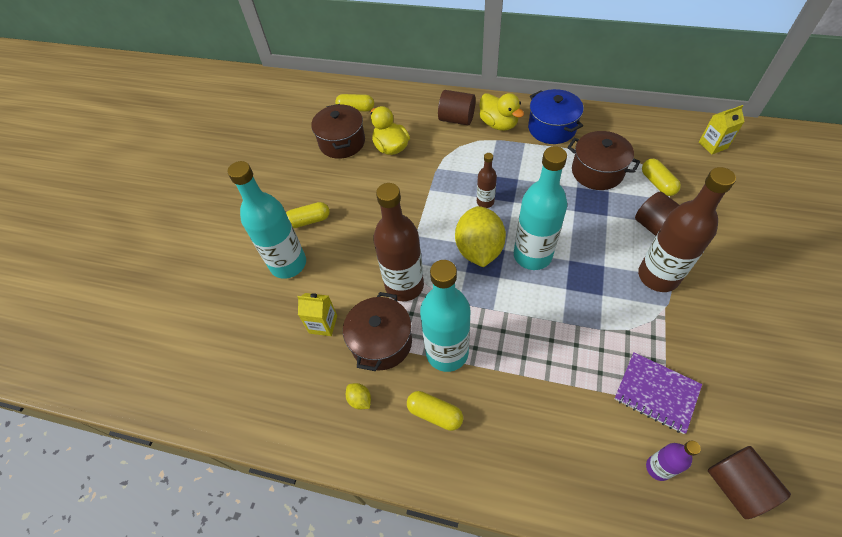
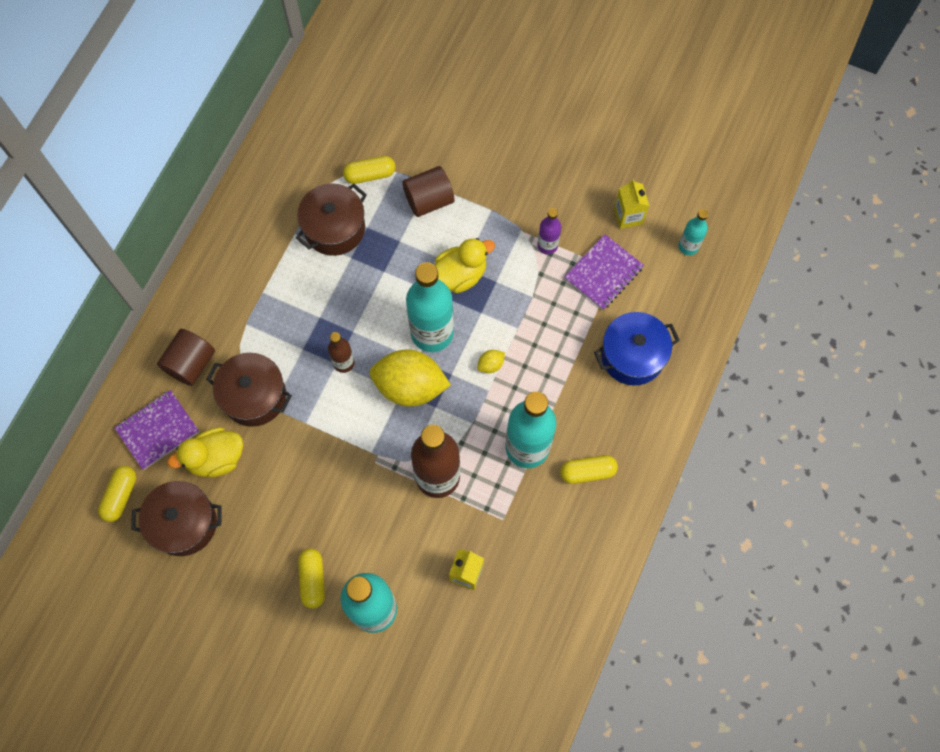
camera: 85 degrees left, 15 degrees up
brown pot [343,292,412,371] -> brown pot moved to [206,353,292,427]
yellow lemon [346,383,371,409] -> yellow lemon moved to [477,350,505,373]
yellow capsule [407,391,463,431] -> yellow capsule turned 45 degrees clockwise [560,455,618,484]
yellow duck [479,93,524,131] -> yellow duck moved to [435,238,495,293]
blue pot [528,89,584,144] -> blue pot moved to [594,312,680,385]
brown bottle [638,167,736,292] -> none
purple bottle [646,441,701,481] -> purple bottle moved to [537,208,561,254]
yellow carton [699,105,745,155] -> yellow carton moved to [614,179,649,229]
brown cylinder [708,446,791,519] -> turquoise bottle [678,209,708,256]
none -> purple notebook [114,390,199,470]

